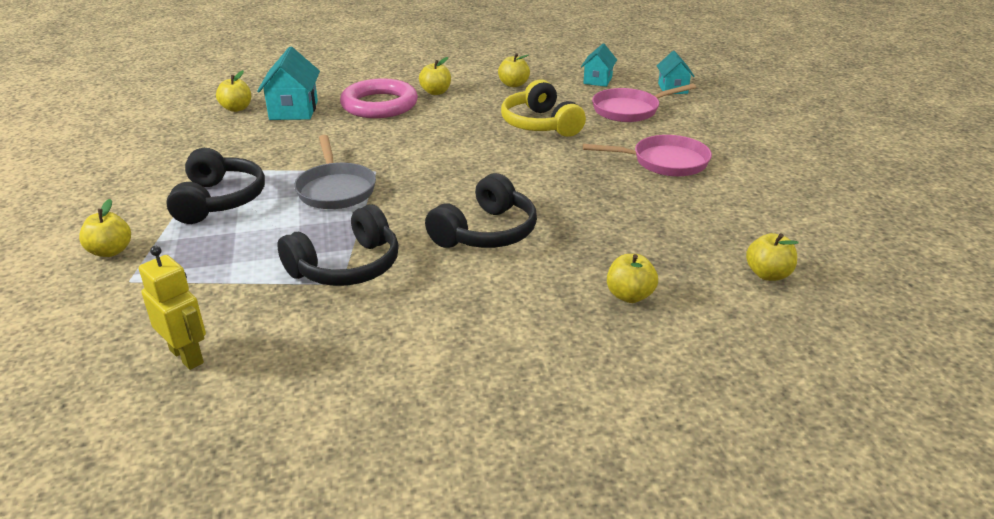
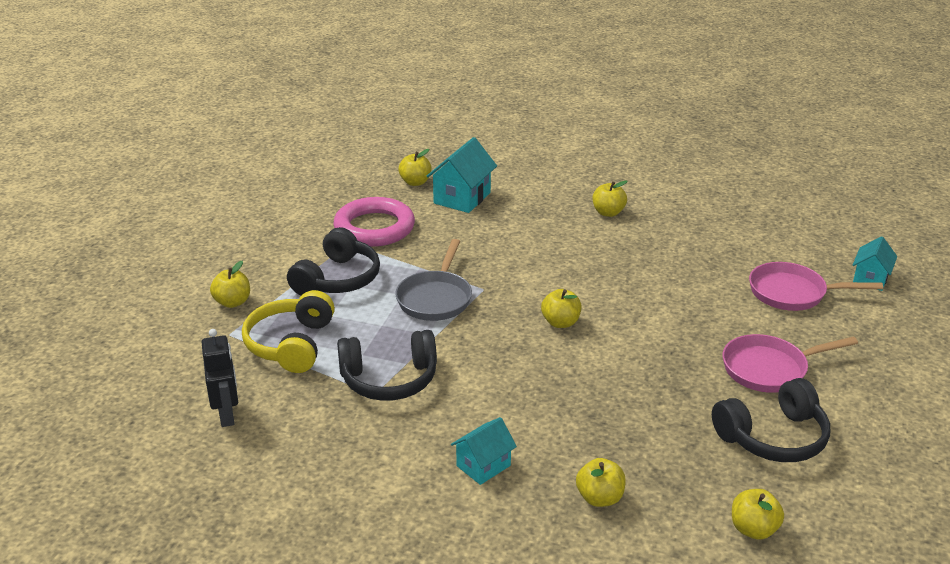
camera: 30 degrees right, 0 degrees up
yellow robot [139,246,206,370] -> black robot [201,329,238,427]
pink ring [340,79,418,118] -> pink ring moved to [333,197,415,247]
black headphones [425,173,537,248] -> black headphones moved to [712,378,830,462]
yellow apple [498,53,530,87] -> yellow apple moved to [541,289,582,328]
yellow headphones [501,80,586,137] -> yellow headphones moved to [242,290,335,373]
turquoise house [581,44,617,87] -> turquoise house moved to [451,417,517,485]
pink pan [583,135,712,177] -> pink pan turned 135 degrees clockwise [723,334,858,393]

